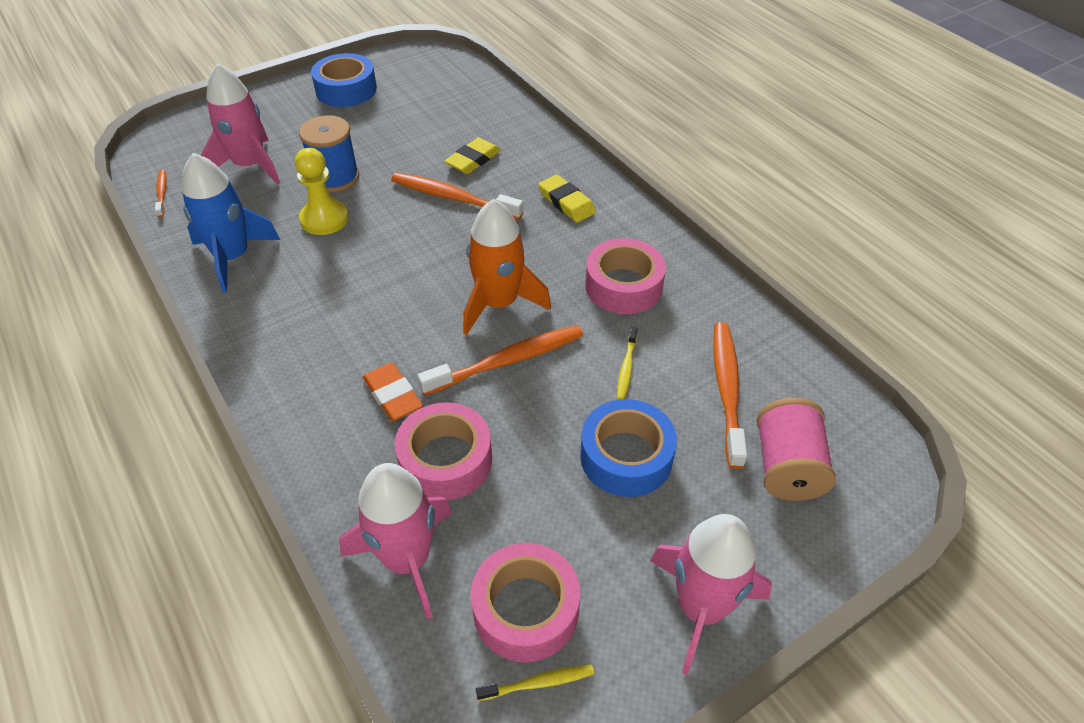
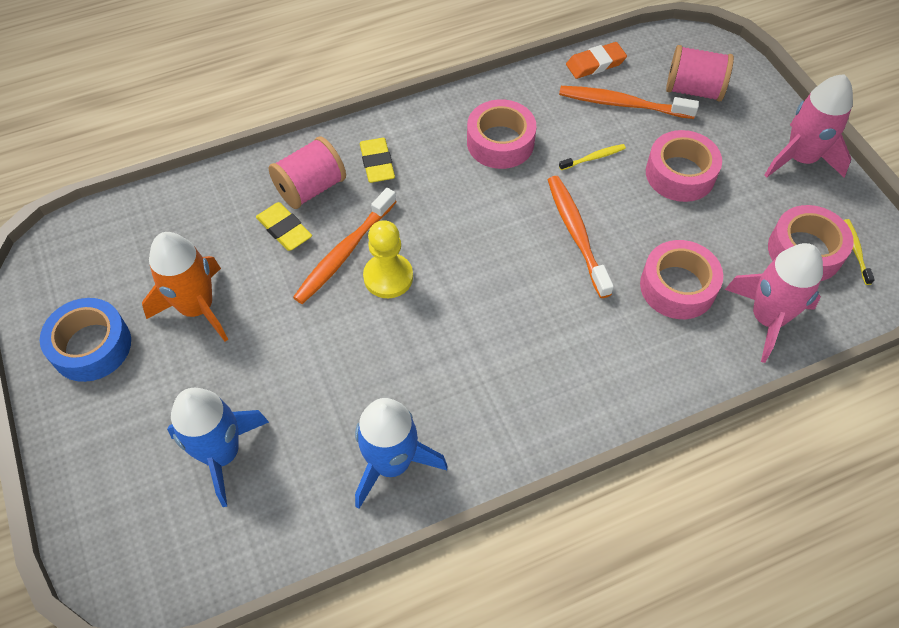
camera: 80 degrees left, 10 degrees up
orange toothbrush [155,170,166,217] -> none
pink rocket [201,64,280,184] -> blue rocket [167,388,269,507]
yellow pawn [295,148,349,235] -> yellow pawn moved to [363,220,413,298]
blue spool [299,115,359,192] -> none
orange eraser [363,362,423,421] -> orange eraser moved to [566,42,627,79]
orange rocket [463,199,551,335] -> orange rocket moved to [142,232,228,342]
yellow eraser [538,175,596,223] -> yellow eraser turned 75 degrees counterclockwise [360,138,395,183]
blue tape [580,399,677,497] -> pink tape [646,130,722,202]
yellow toothbrush [617,327,638,400] -> yellow toothbrush turned 45 degrees counterclockwise [559,144,626,170]
none -> pink spool [269,136,346,209]

